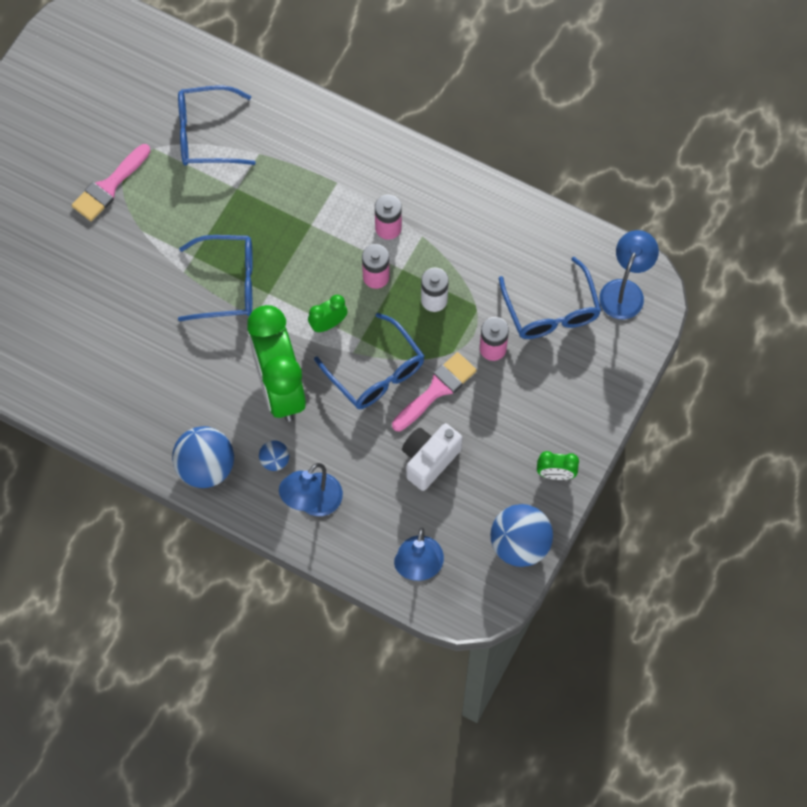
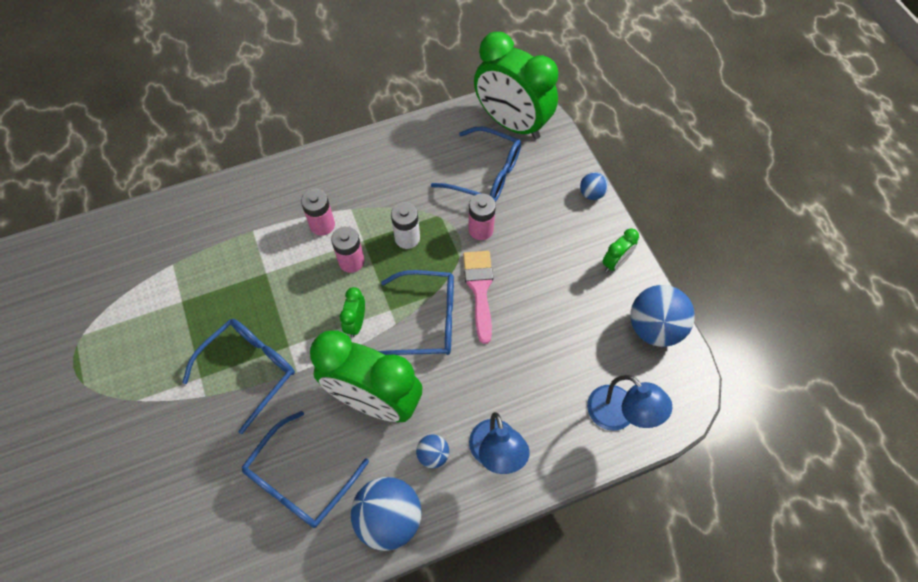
camera: 50 degrees left, 5 degrees down
pink brush [72,144,151,221] -> none
blue glasses [178,86,256,166] -> blue glasses moved to [241,411,369,528]
white camera [402,423,462,491] -> none
blue lamp [599,230,659,319] -> green clock [474,32,558,139]
none -> blue ball [580,172,608,200]

